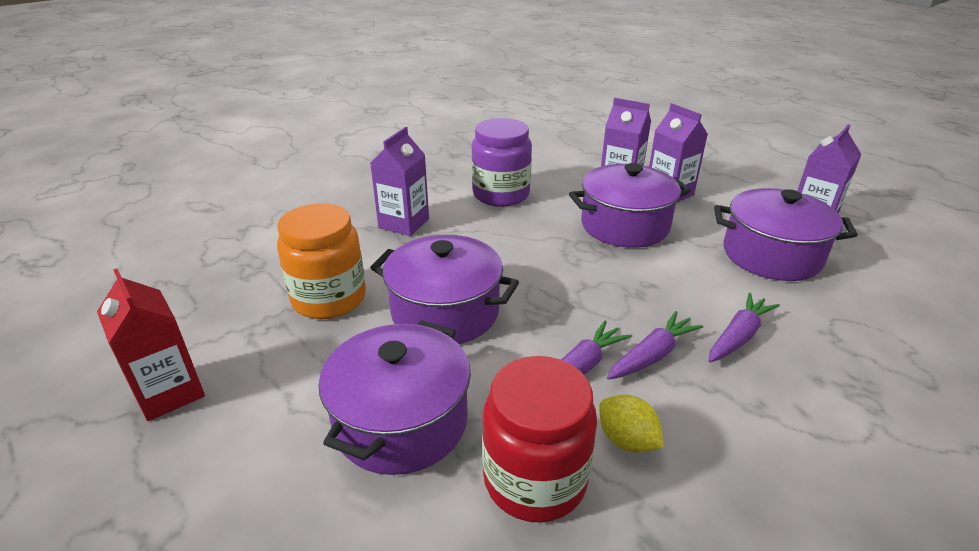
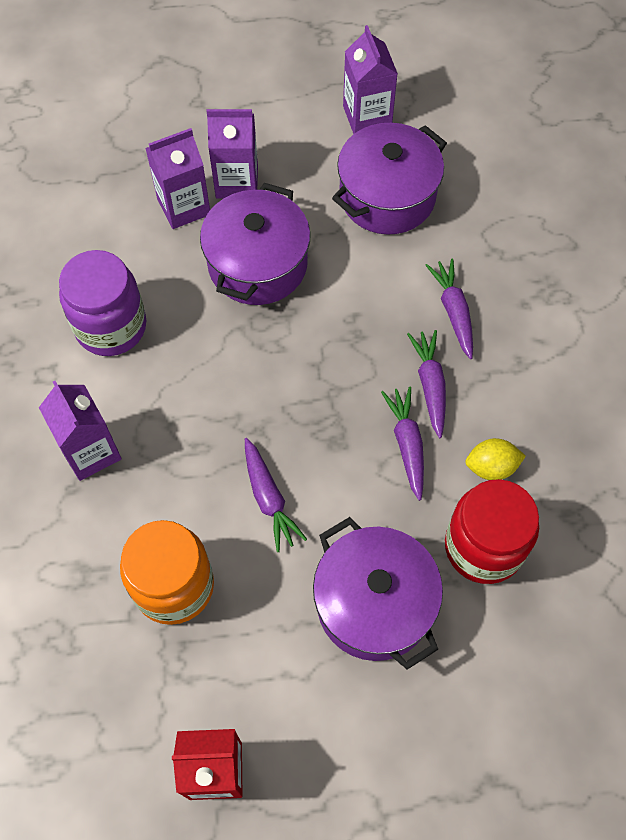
camera: 55 degrees left, 30 degrees up
purple pot [370,235,519,344] -> purple carrot [245,438,307,552]

